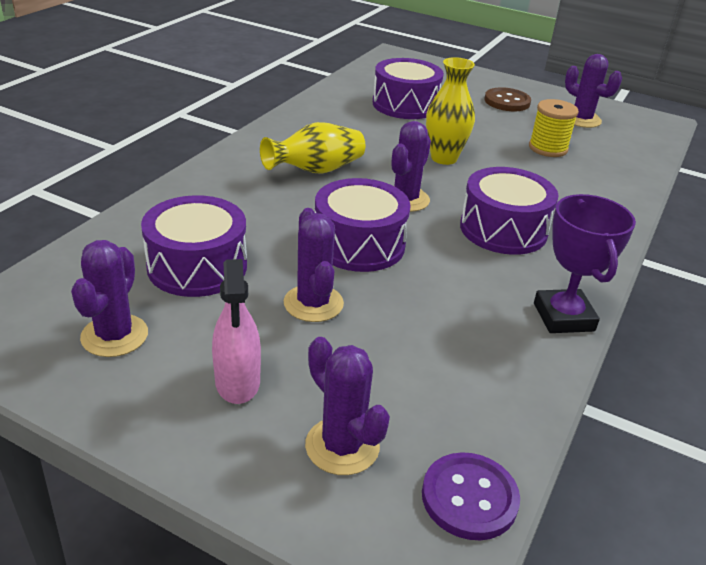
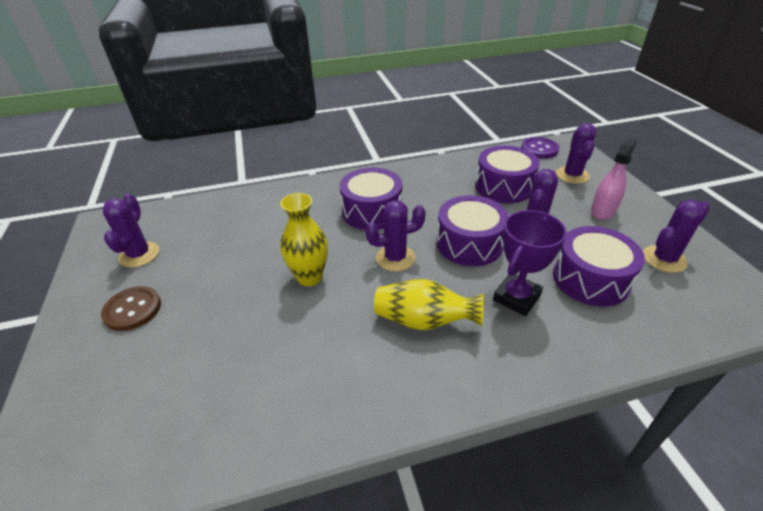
camera: 130 degrees left, 5 degrees up
purple drum [373,58,444,119] -> purple drum moved to [475,146,540,203]
yellow spool [529,99,579,157] -> none
purple trophy [534,194,636,333] -> purple trophy moved to [493,210,567,316]

